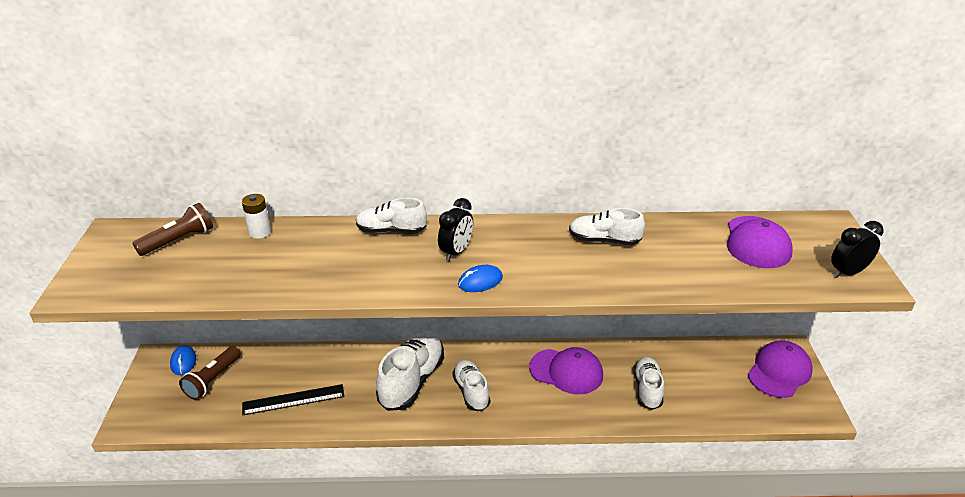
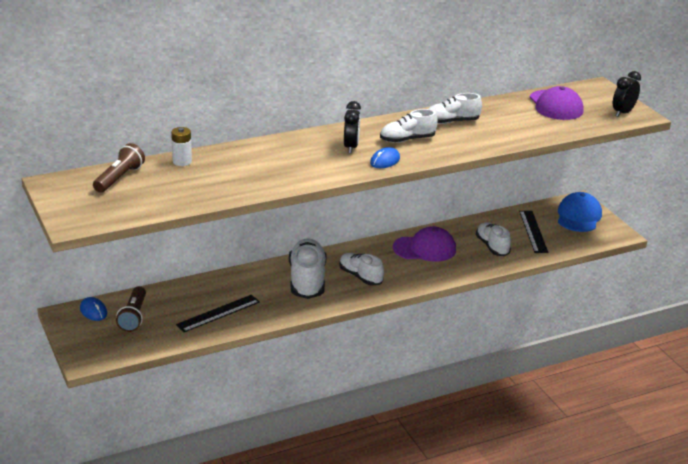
camera: 25 degrees left, 5 degrees down
white shoe [356,198,427,233] -> white shoe moved to [380,109,438,143]
purple cap [748,340,813,398] -> blue cap [558,192,602,232]
none -> black ruler [519,211,548,253]

